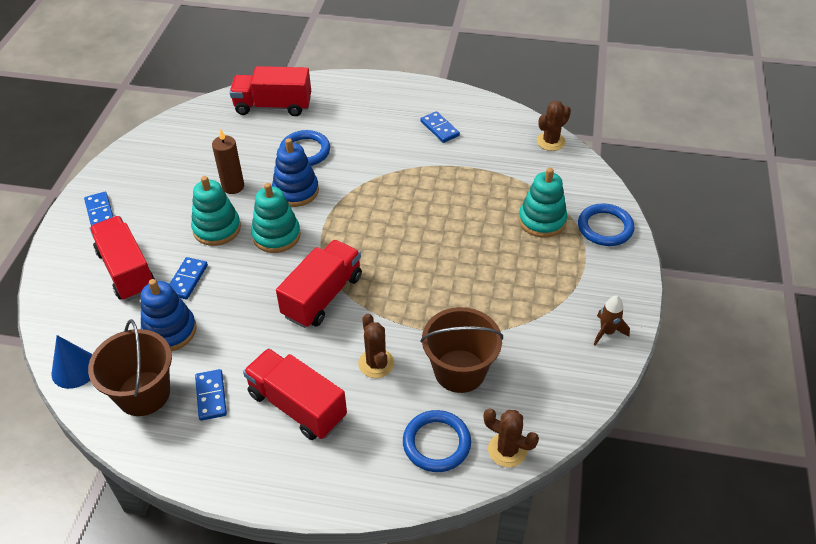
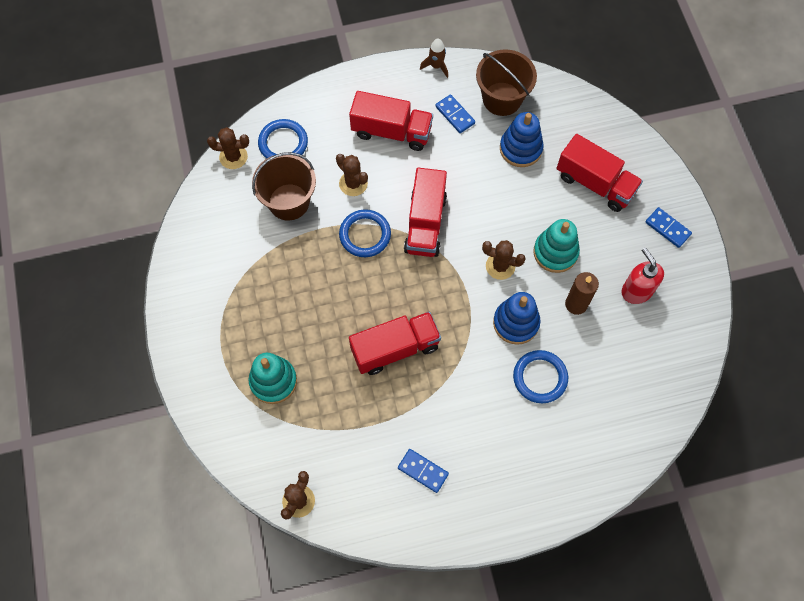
camera: 155 degrees right, 20 degrees up
blue cone [52,335,92,389] -> none
blue domino [169,257,208,299] -> none
red truck [229,66,311,116] -> red truck moved to [349,312,441,375]
turquoise stacking toy [251,183,301,253] -> brown cactus [482,240,526,280]
blue ring [578,203,635,246] -> blue ring moved to [339,209,391,257]
brown rocket [594,296,630,345] -> brown rocket moved to [420,39,448,78]
none -> red soap dispenser [621,247,664,304]

